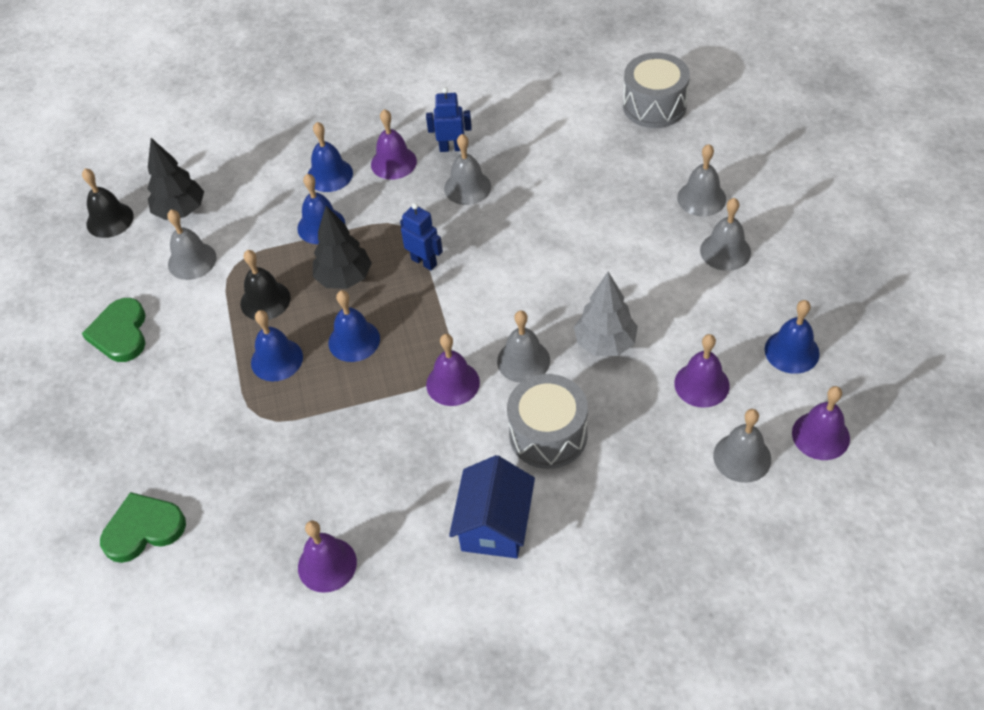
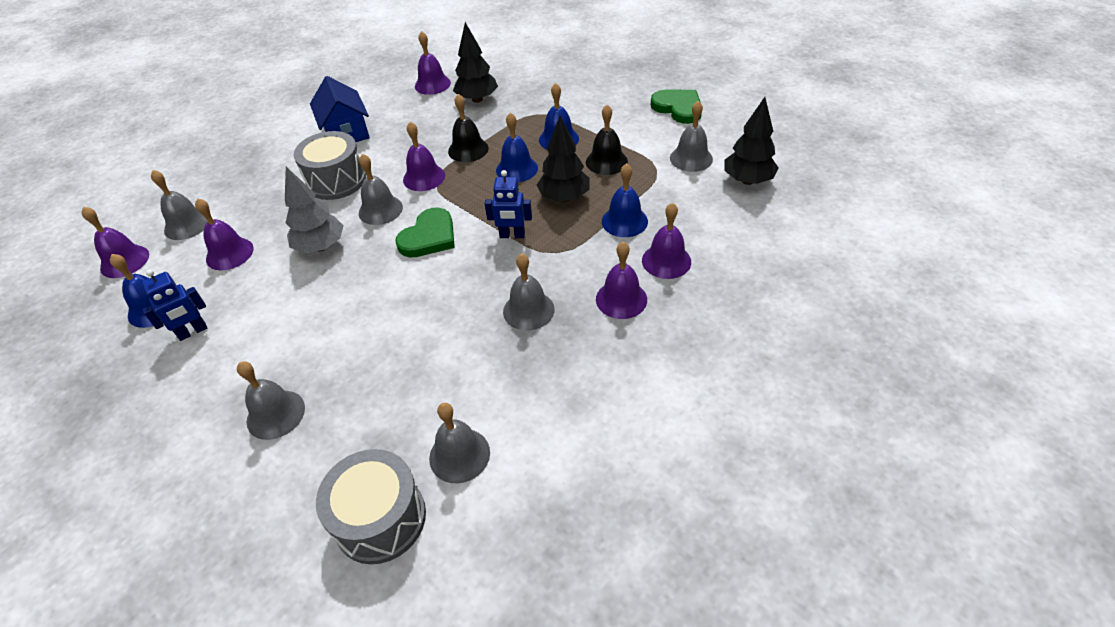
camera: 145 degrees right, 5 degrees down
black bell [82,168,134,238] -> black bell moved to [448,94,489,162]
green heart [100,492,186,563] -> green heart moved to [395,207,455,257]
blue bell [308,122,353,192] -> purple bell [642,203,691,279]
blue robot [426,87,472,152] -> blue robot moved to [142,270,207,341]
grey bell [700,198,751,271] -> grey bell moved to [429,403,490,483]
none -> black tree [453,22,498,103]

